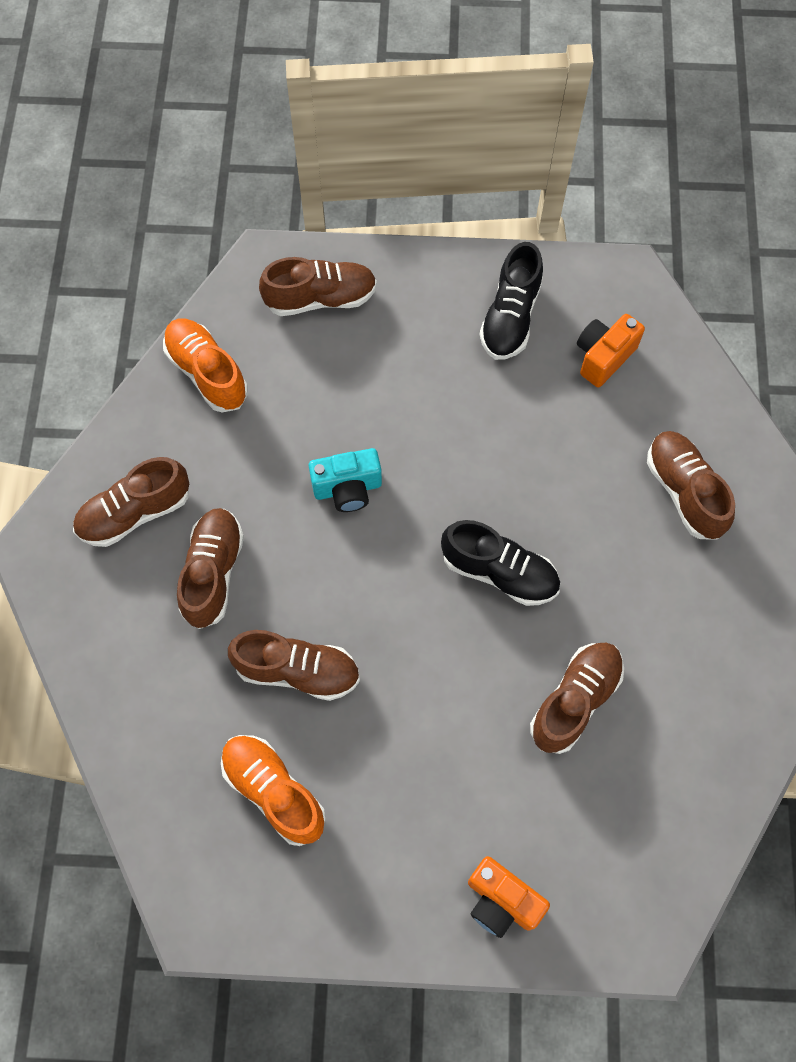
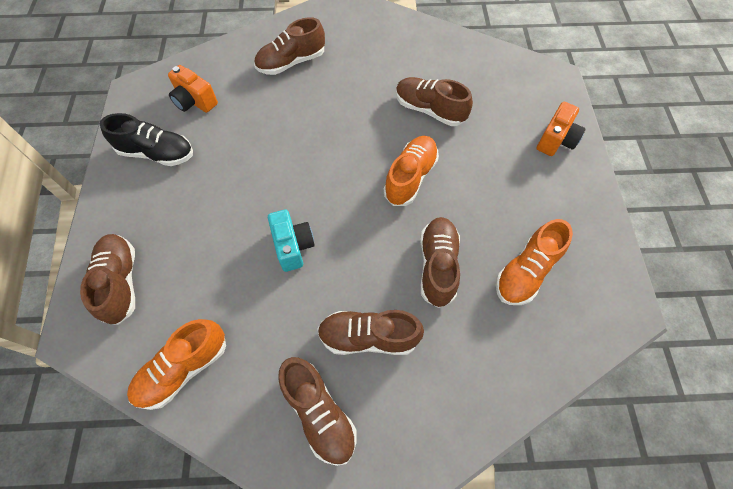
camera: 95 degrees left, 5 degrees down
black shoe [441,520,560,606] -> none
none -> orange shoe [383,136,439,206]

